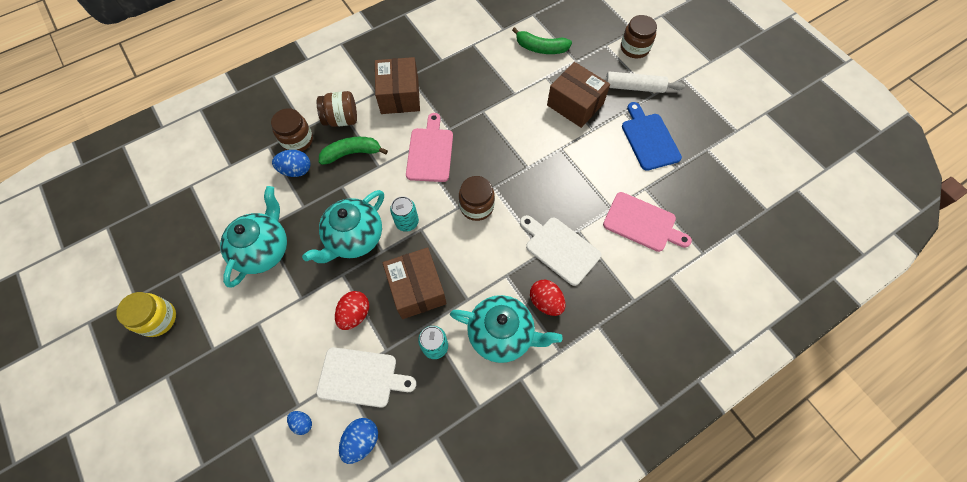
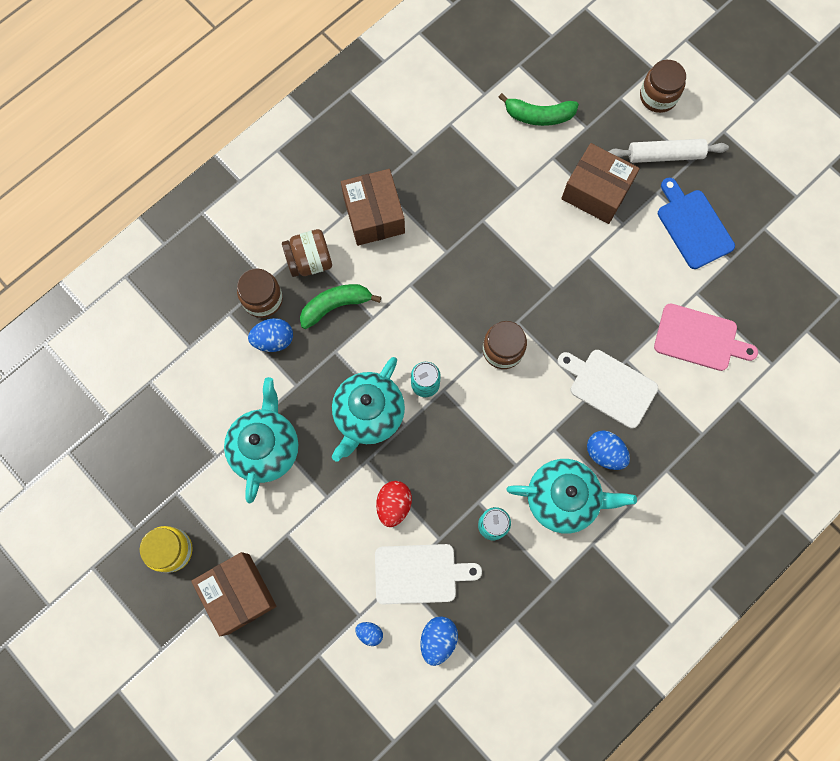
camera: 10 degrees left, 10 degrees up
brown box [383,247,447,319] -> brown box moved to [191,552,276,636]
pink cutting board [406,113,453,182] -> none
red egg [530,280,565,316] -> blue egg [587,430,630,470]

